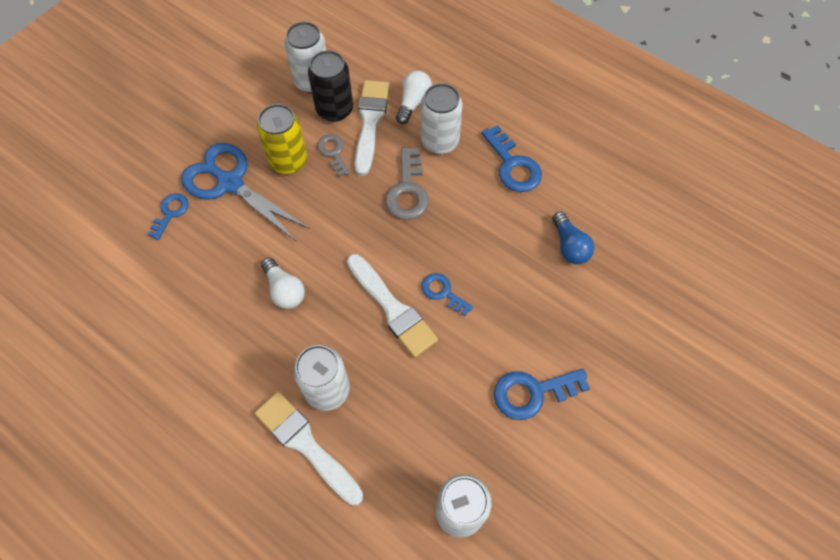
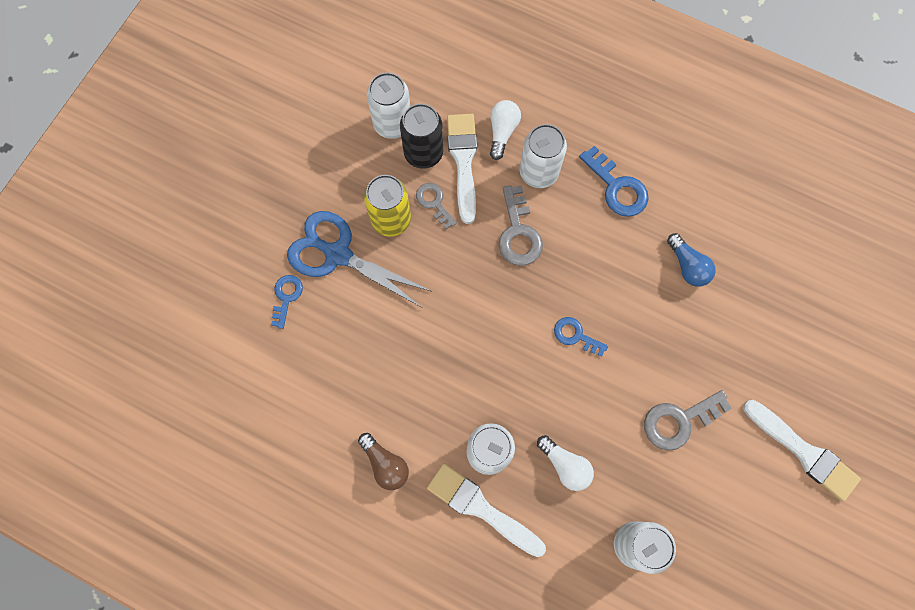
camera: 10 degrees left, 10 degrees up
white light bulb [261,258,305,309] -> white light bulb moved to [537,435,594,491]
white brush [347,254,438,358] -> white brush moved to [743,400,861,502]
blue key [494,368,590,420] -> grey key [644,390,732,451]
none -> brown light bulb [358,433,409,490]

